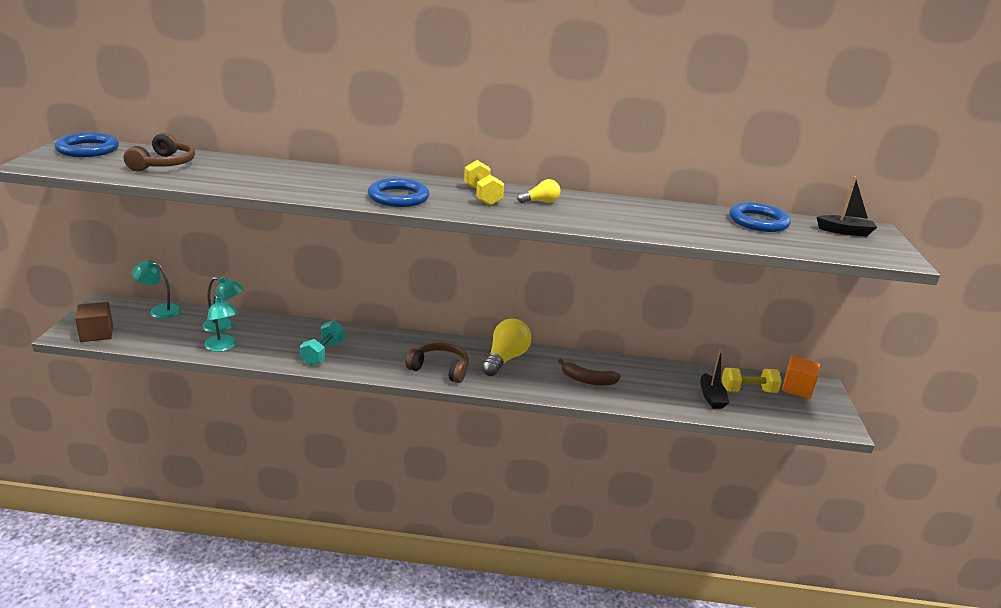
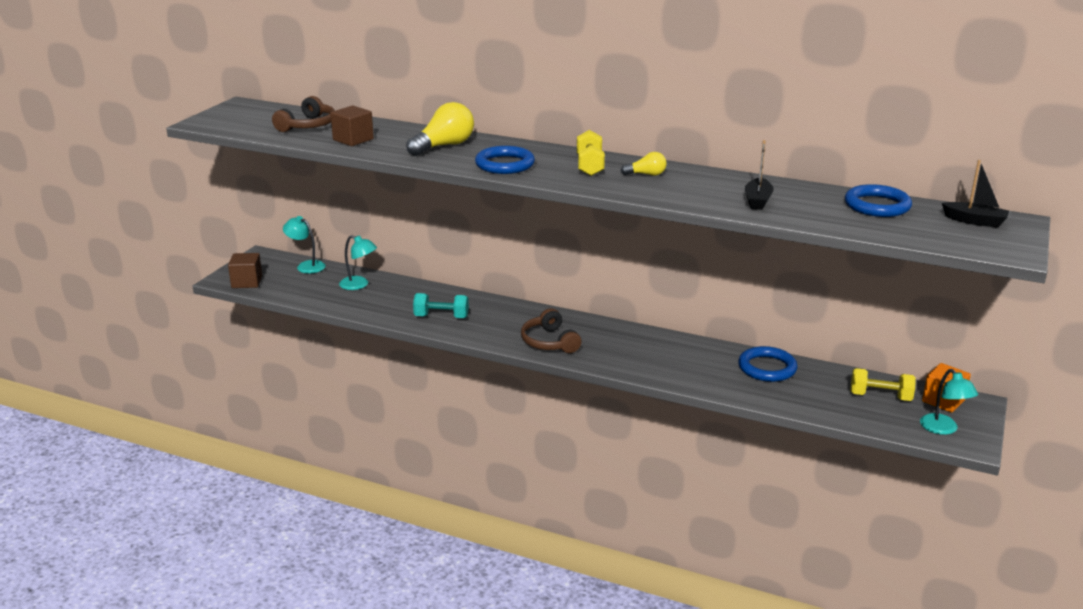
camera: 20 degrees right, 0 degrees up
blue ring [55,133,119,157] -> blue ring moved to [738,346,798,382]
turquoise lamp [204,294,238,352] -> turquoise lamp moved to [920,369,978,435]
turquoise dumbbell [300,320,345,365] -> turquoise dumbbell turned 60 degrees clockwise [413,293,469,318]
brown headphones [406,343,469,383] -> brown headphones turned 150 degrees counterclockwise [521,308,582,353]
yellow light bulb [481,319,531,376] -> yellow light bulb moved to [406,102,474,156]
brown banana [558,358,621,385] -> none
black boat [700,350,729,409] -> black boat moved to [745,140,774,210]
none -> brown cube [330,105,374,146]

